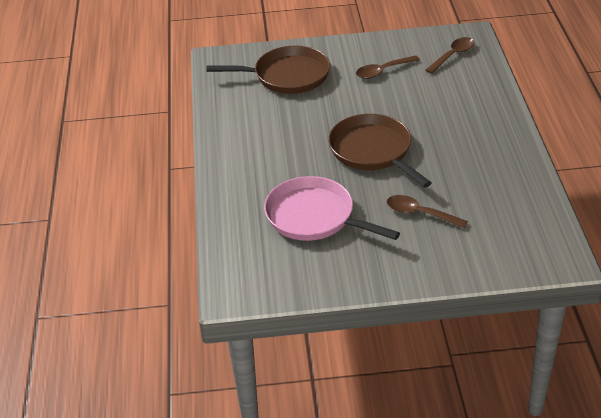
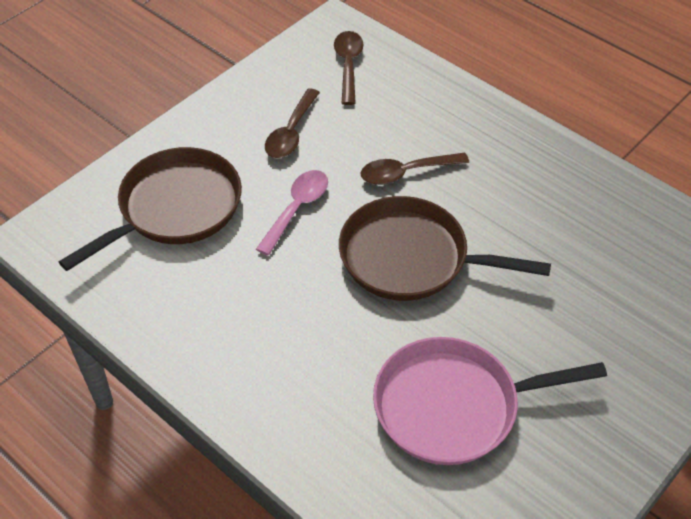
camera: 45 degrees left, 10 degrees up
brown spoon [387,195,468,228] -> brown spoon moved to [360,153,469,185]
none -> pink spoon [256,170,328,255]

